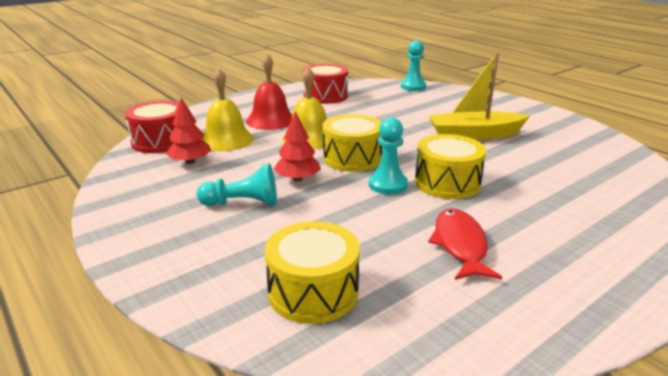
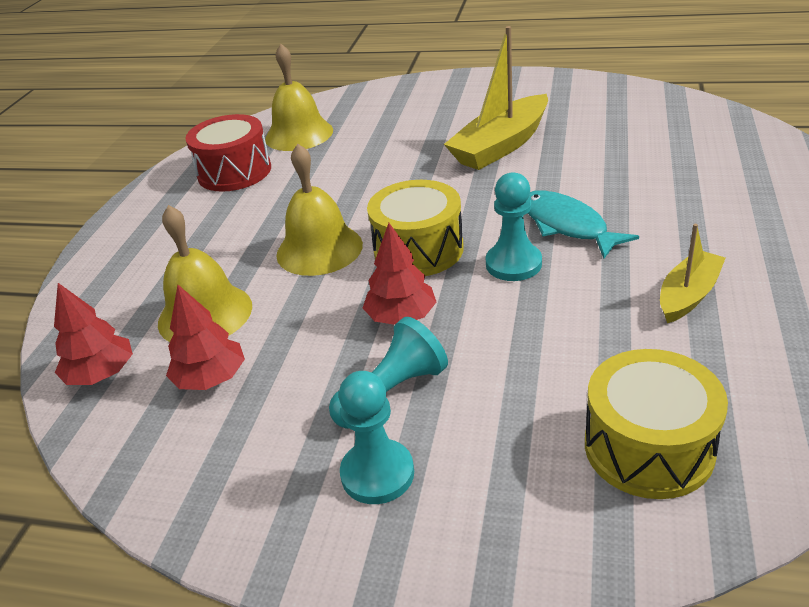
camera: 35 degrees left, 10 degrees up
red drum [125,101,179,153] -> red tree [54,283,133,385]
red bell [246,54,292,130] -> none
turquoise pawn [401,40,426,91] -> turquoise pawn moved to [339,371,414,504]
yellow drum [415,134,486,199] -> turquoise fish [527,191,639,258]
red fish [428,208,502,280] -> yellow boat [660,224,726,323]
none -> yellow bell [265,44,333,151]

